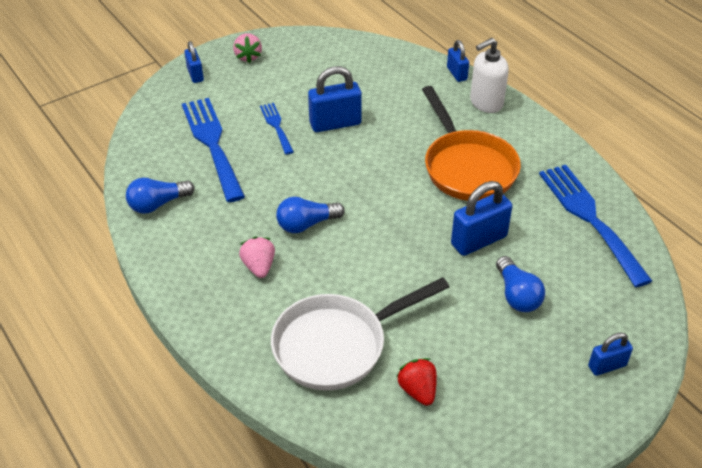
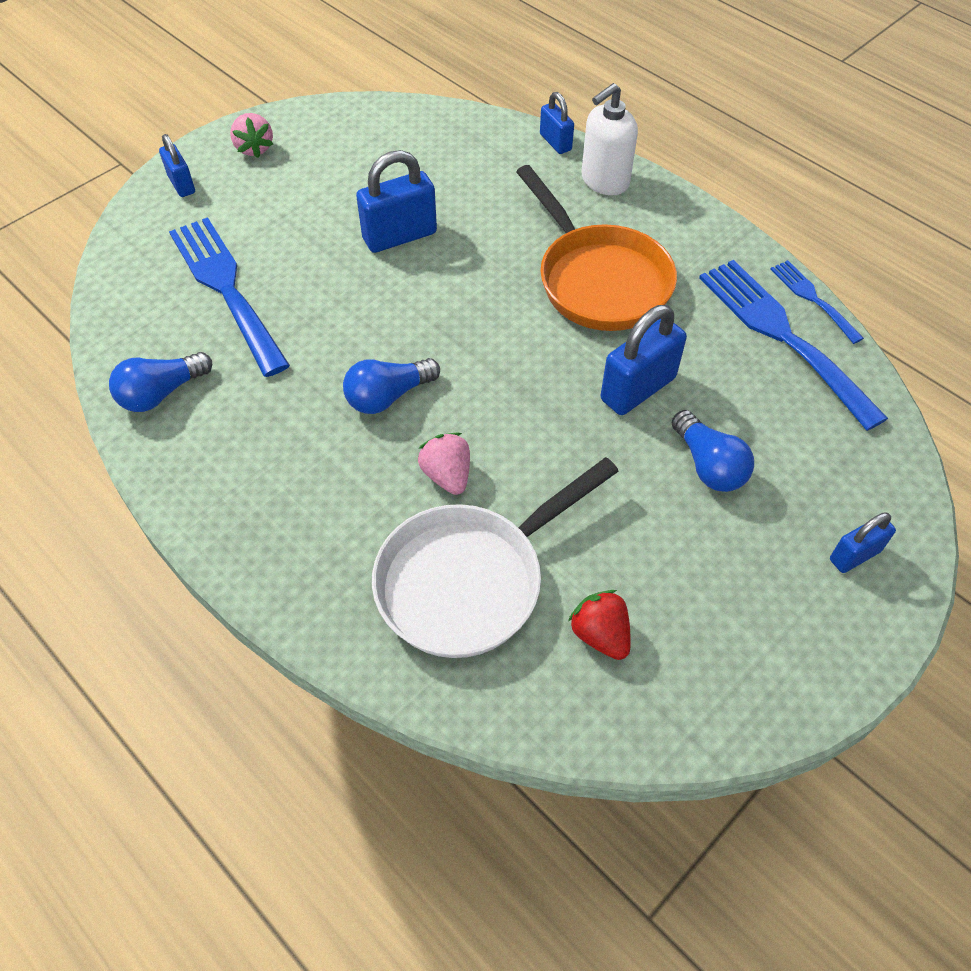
camera: 10 degrees left, 10 degrees up
pink strawberry [239,236,275,278] -> pink strawberry moved to [418,433,470,495]
blue fork [260,103,294,155] -> blue fork moved to [770,260,864,344]

